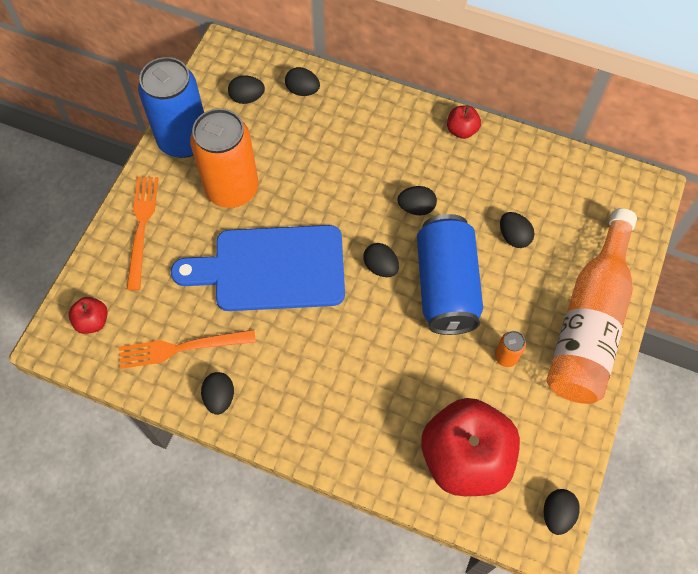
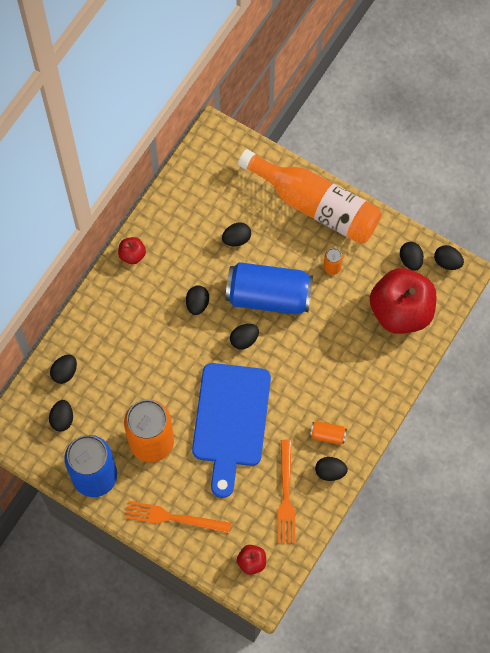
camera: 80 degrees left, 5 degrees up
none -> orange can [310,421,347,445]
none -> black egg [400,242,424,271]

